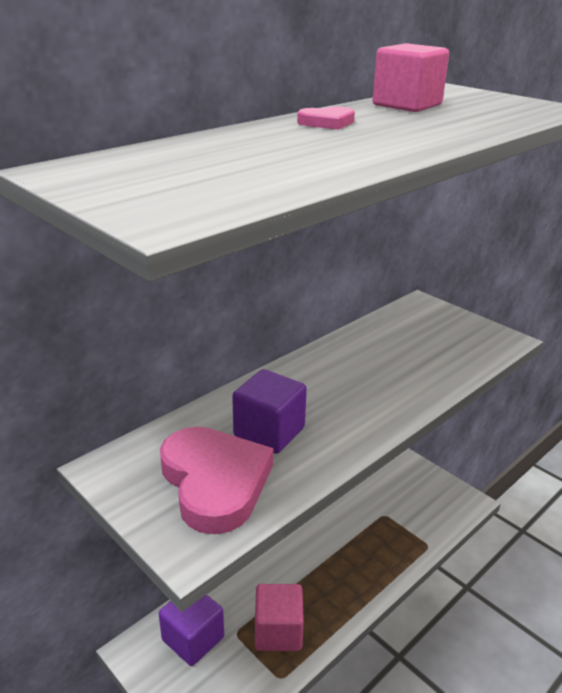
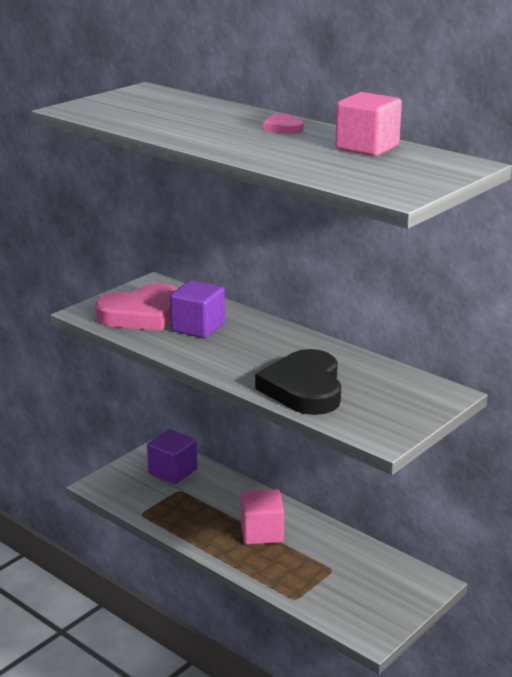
camera: 85 degrees right, 5 degrees down
pink cube [255,584,304,651] -> pink cube moved to [241,489,284,545]
none -> black heart [255,349,341,415]

